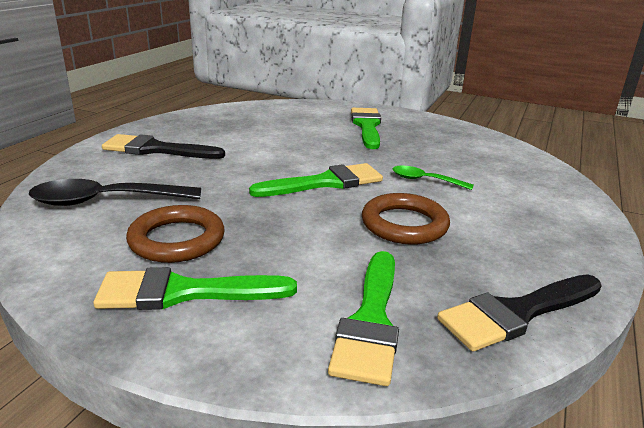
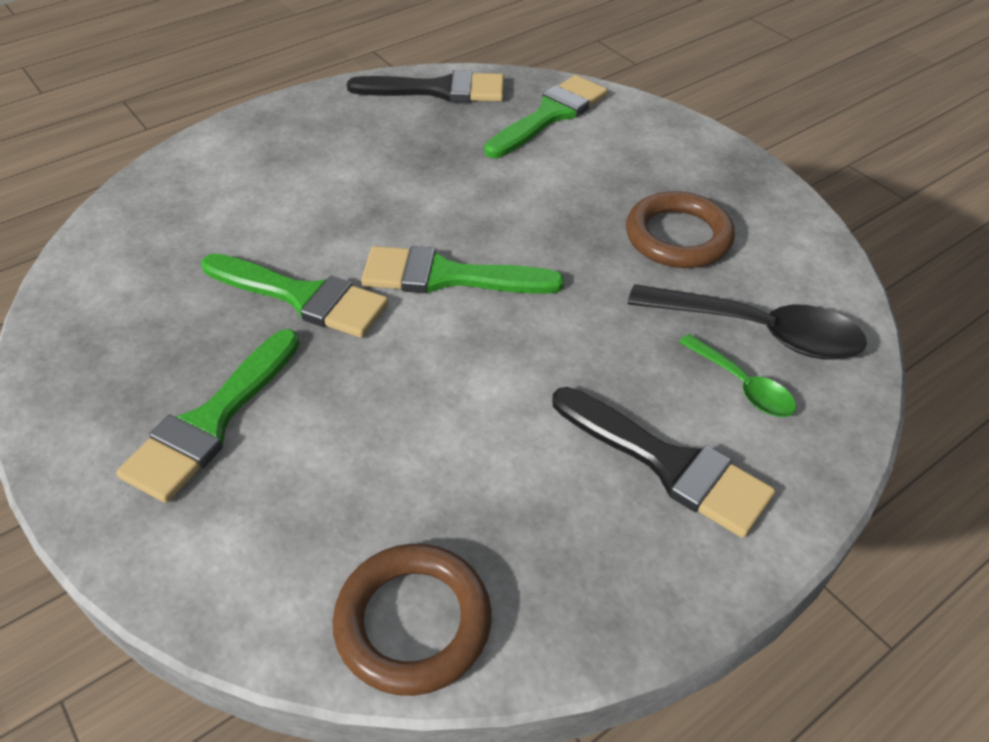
camera: 150 degrees left, 20 degrees up
green brush [93,267,297,310] -> green brush moved to [201,253,389,338]
brown ring [362,193,450,245] -> brown ring moved to [332,544,492,696]
green spoon [393,166,474,190] -> green spoon moved to [679,334,796,417]

